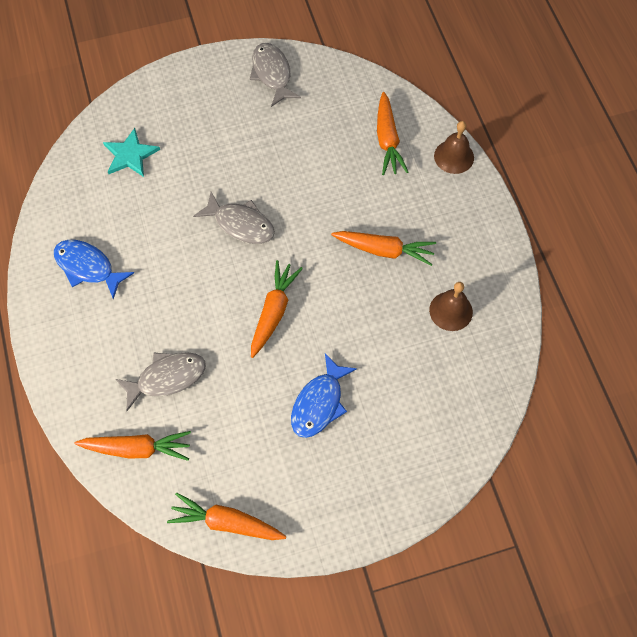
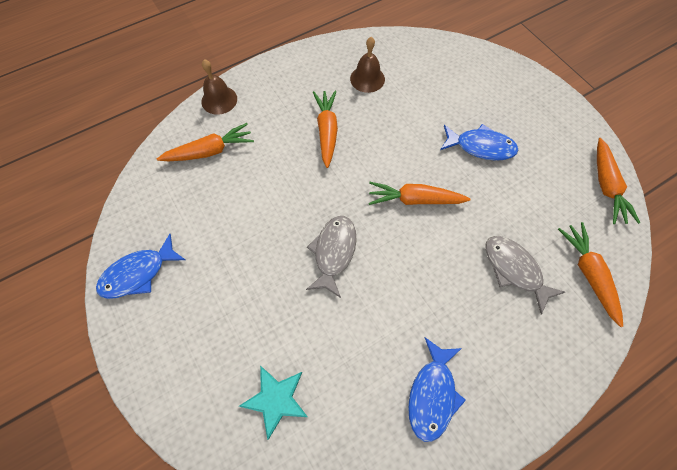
camera: 105 degrees left, 0 degrees up
grey fish [250,43,301,107] -> blue fish [96,234,185,299]

